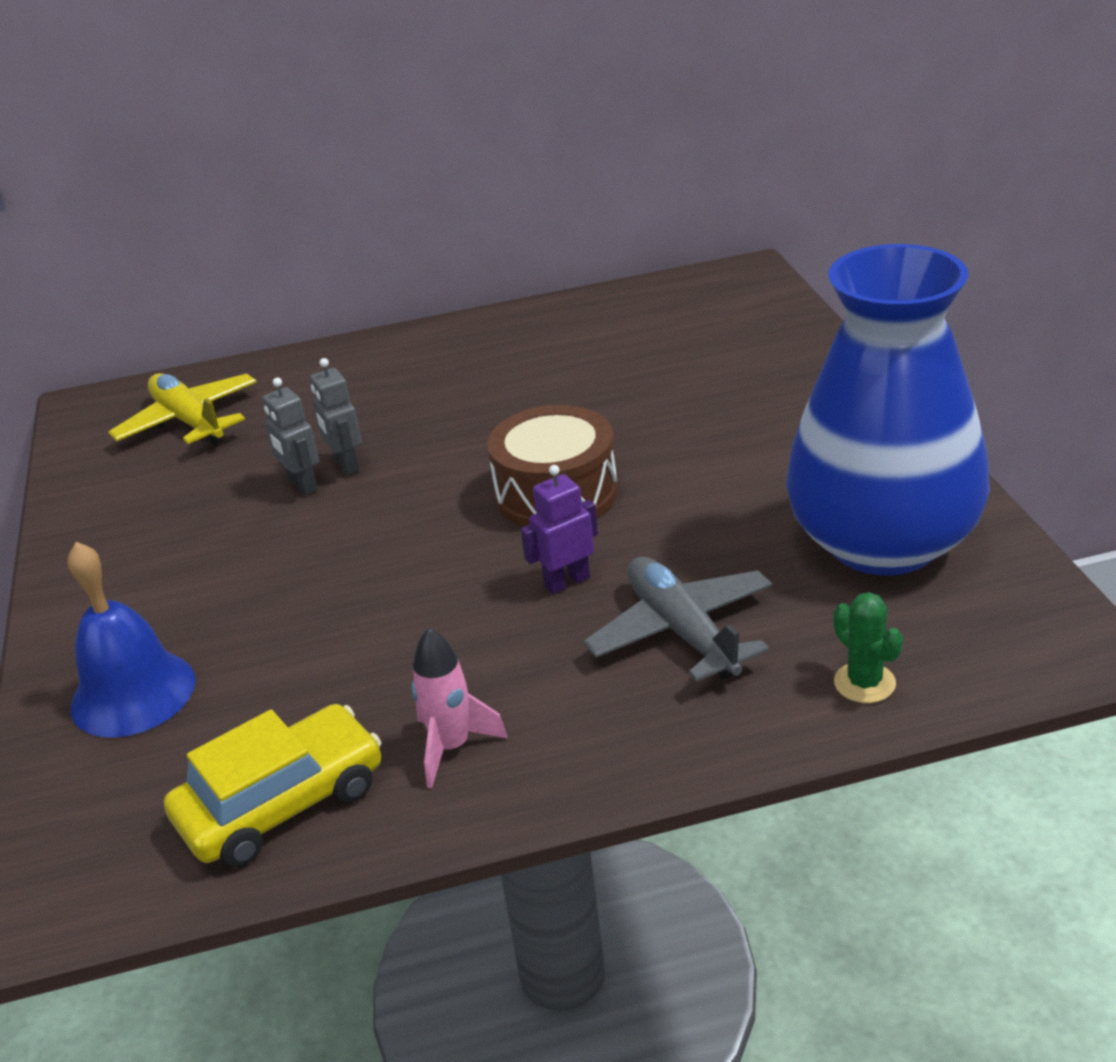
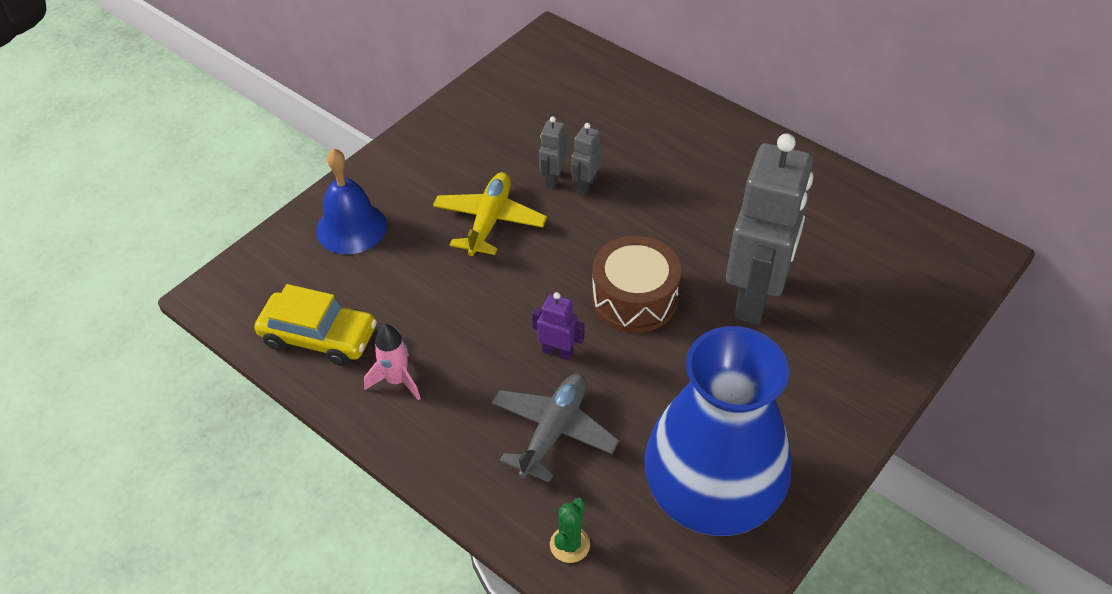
camera: 50 degrees right, 15 degrees up
yellow plane [108,373,256,445] -> yellow plane moved to [433,172,547,256]
none -> grey robot [726,133,814,325]

